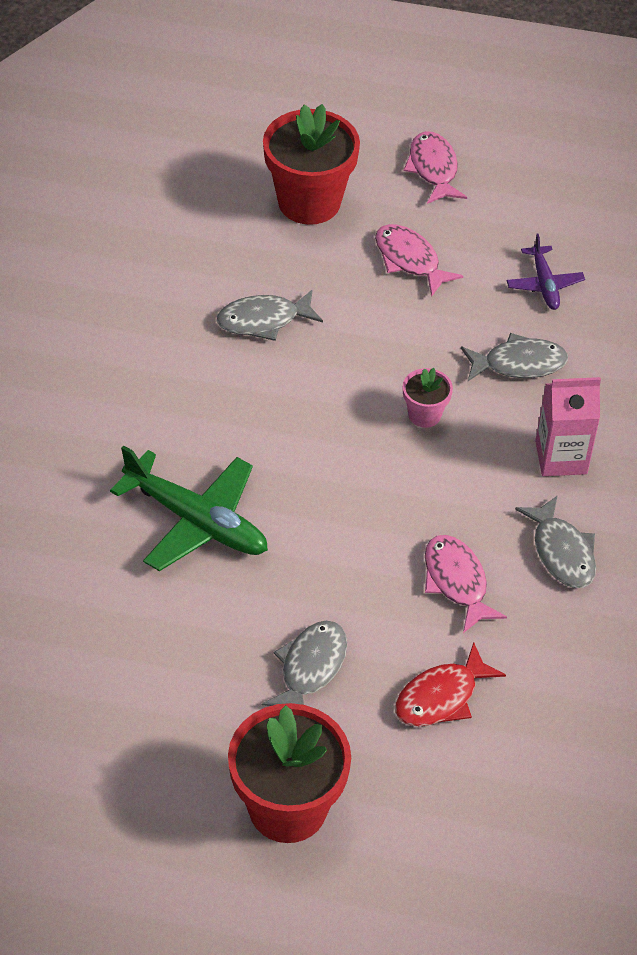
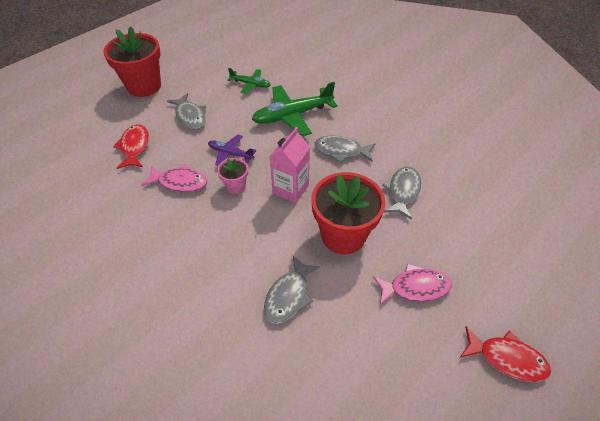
camera: 125 degrees right, 0 degrees up
red flower pot [263,104,360,225] -> red flower pot moved to [311,172,386,254]
pink flower pot [403,368,453,428] -> pink flower pot moved to [217,158,248,194]
pink fish [404,131,467,204] -> red fish [460,326,551,382]
purple plane [506,234,585,310] -> purple plane moved to [208,135,256,166]
grey fish [515,495,596,588] -> grey fish moved to [315,135,376,163]
pink carton [535,377,601,476] -> pink carton moved to [270,127,310,203]
none -> green plane [227,68,271,94]

